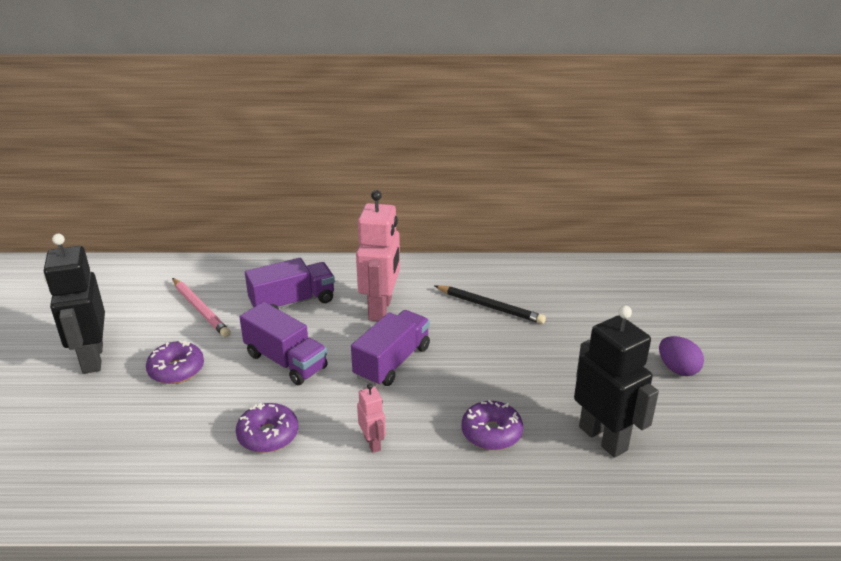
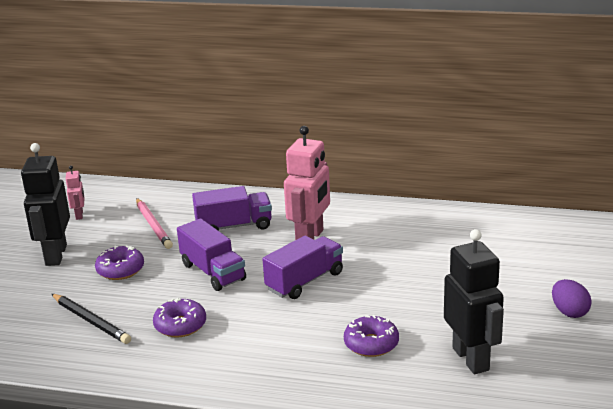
camera: 15 degrees right, 5 degrees down
pink robot [357,383,386,453] -> pink robot moved to [66,166,85,220]
black pencil [435,285,546,324] -> black pencil moved to [52,294,131,344]

